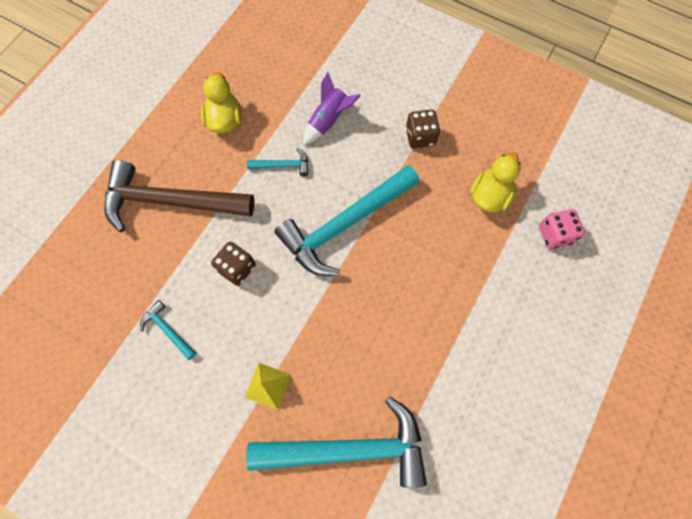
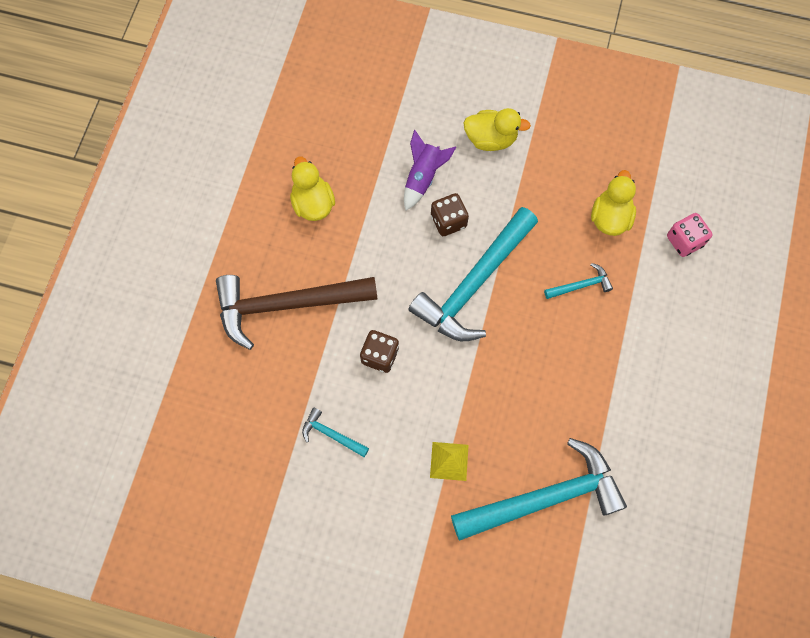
camera: 15 degrees left, 0 degrees up
turquoise hammer [247,148,309,176] -> turquoise hammer moved to [544,263,613,299]
brown dice [406,109,440,148] -> brown dice moved to [431,193,469,236]
none -> yellow duck [463,108,531,151]

